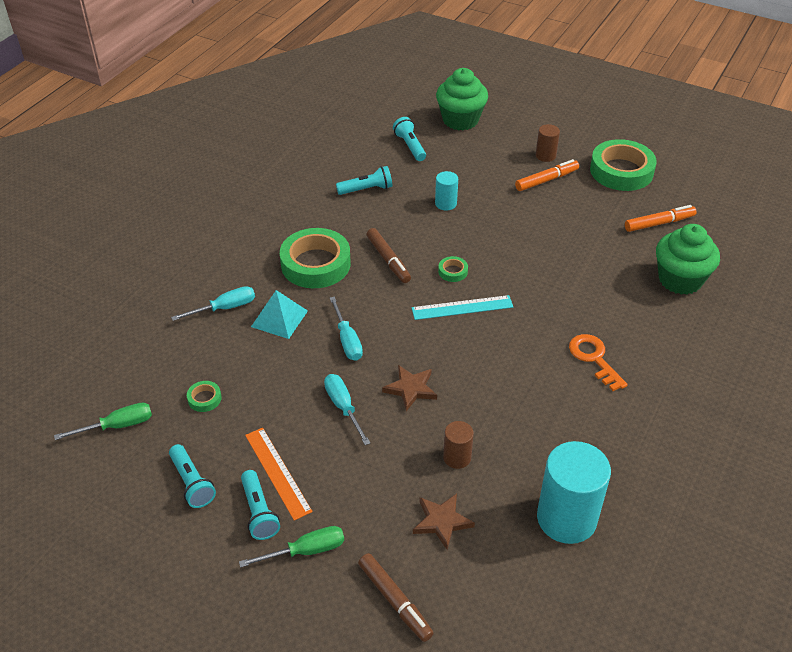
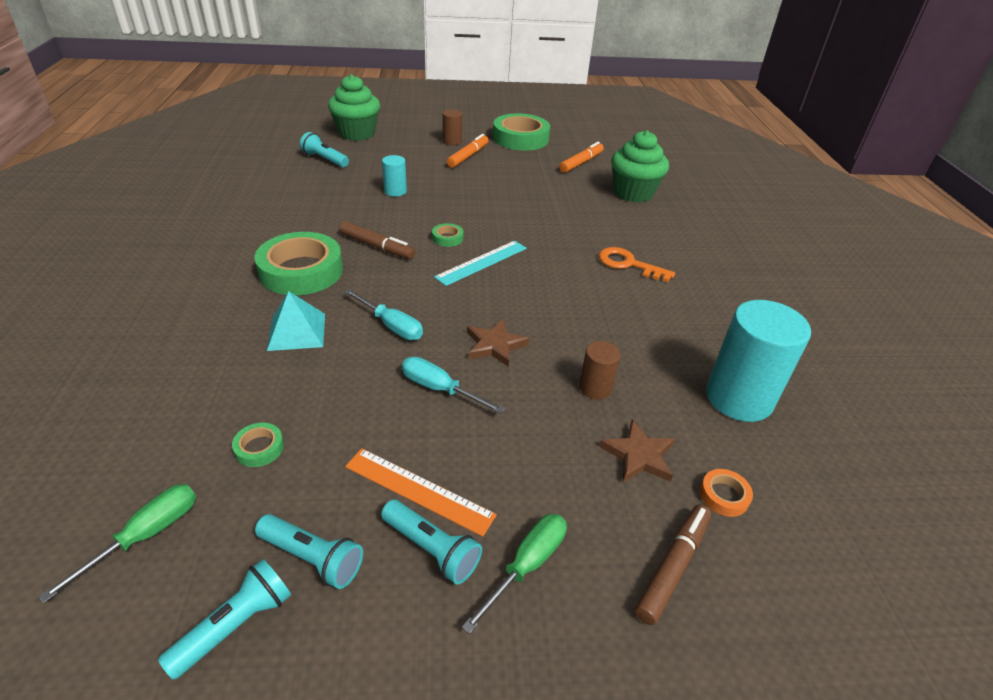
camera: 35 degrees left, 5 degrees down
turquoise screwdriver [171,286,255,321] -> none
turquoise flashlight [336,166,392,195] -> turquoise flashlight moved to [158,559,291,680]
brown marker [358,553,434,642] -> brown marker turned 75 degrees counterclockwise [635,505,711,625]
none -> orange tape [700,469,753,517]

